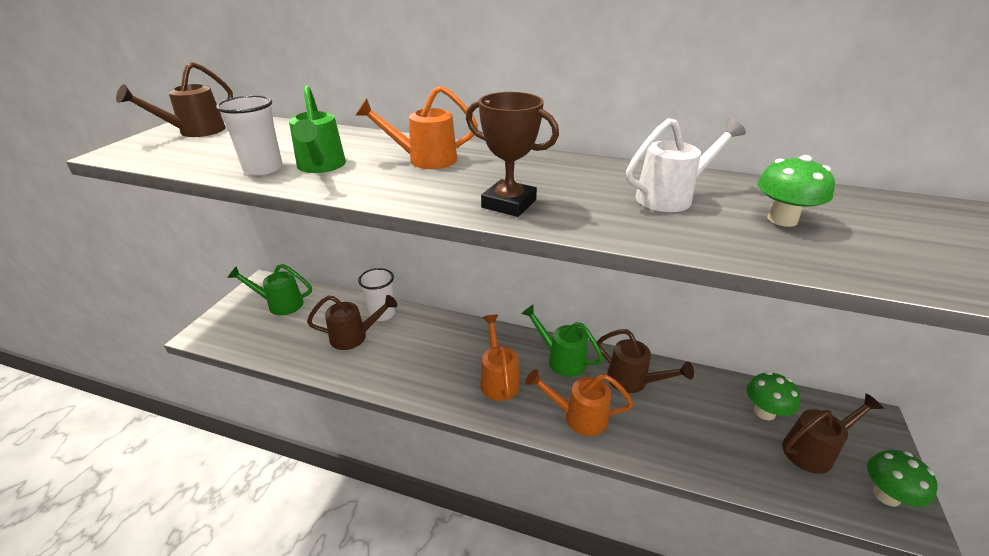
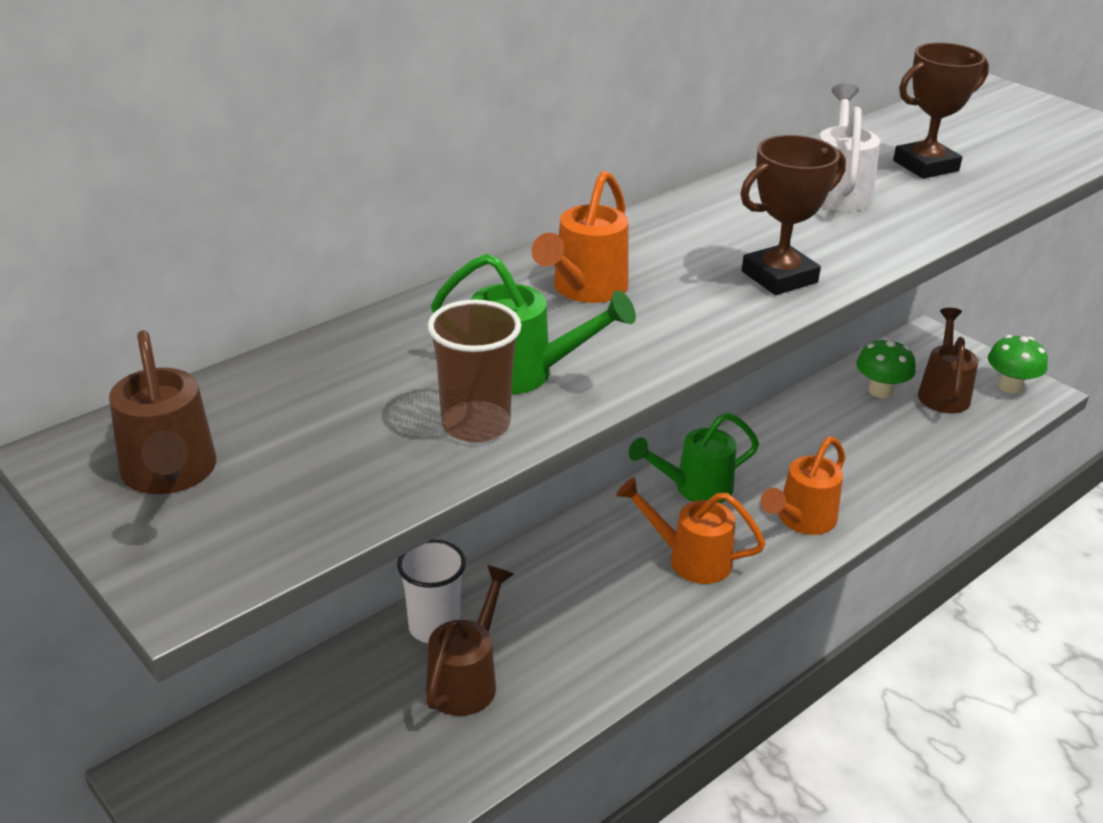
camera: 60 degrees left, 0 degrees up
white cup [216,95,282,175] -> brown cup [428,300,522,442]
green watering can [228,264,312,315] -> none
brown watering can [597,329,694,393] -> none
green mushroom [757,155,835,227] -> brown trophy [893,43,989,179]

